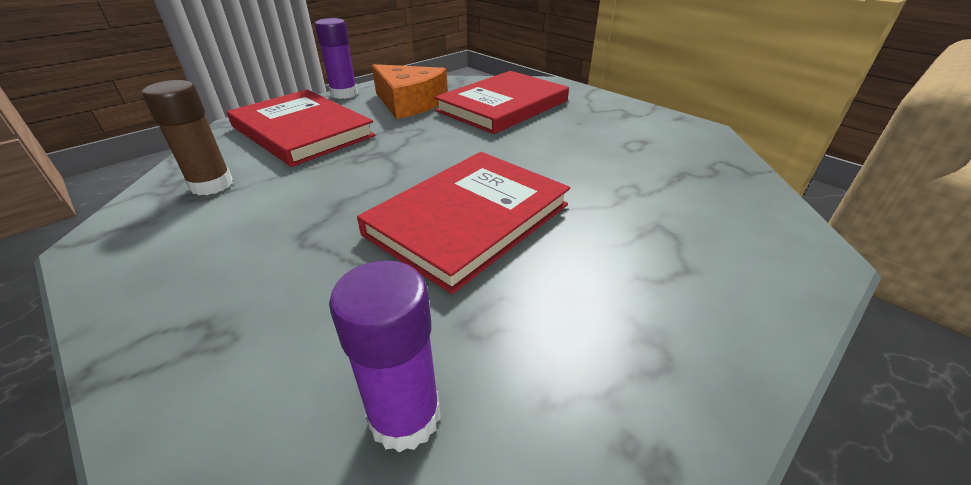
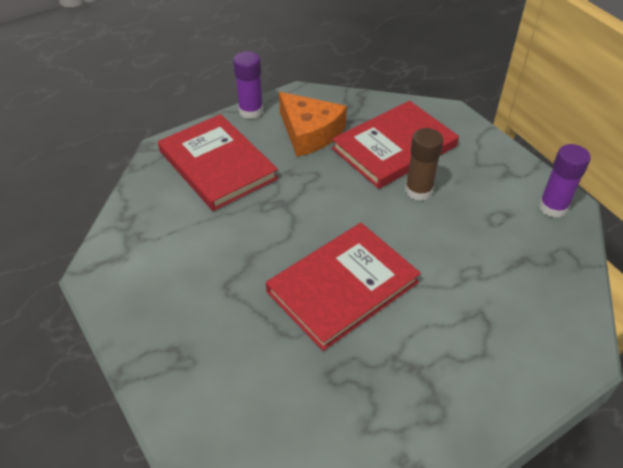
camera: 10 degrees right, 10 degrees up
brown glue stick [142,80,233,195] -> brown glue stick moved to [405,128,443,201]
purple glue stick [329,260,441,453] -> purple glue stick moved to [539,144,591,218]

